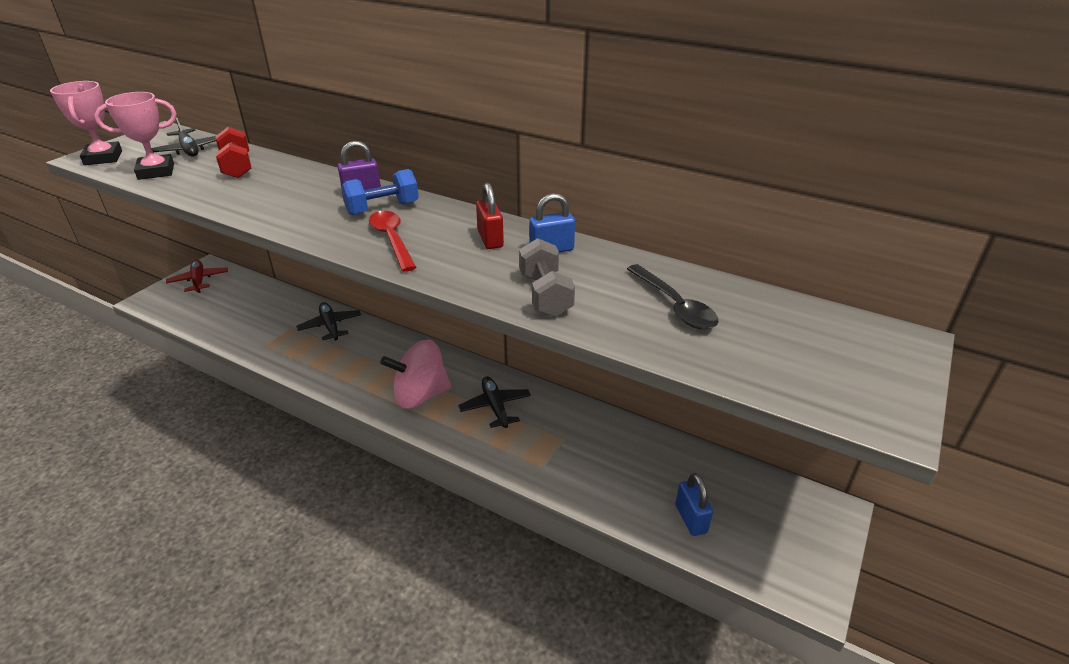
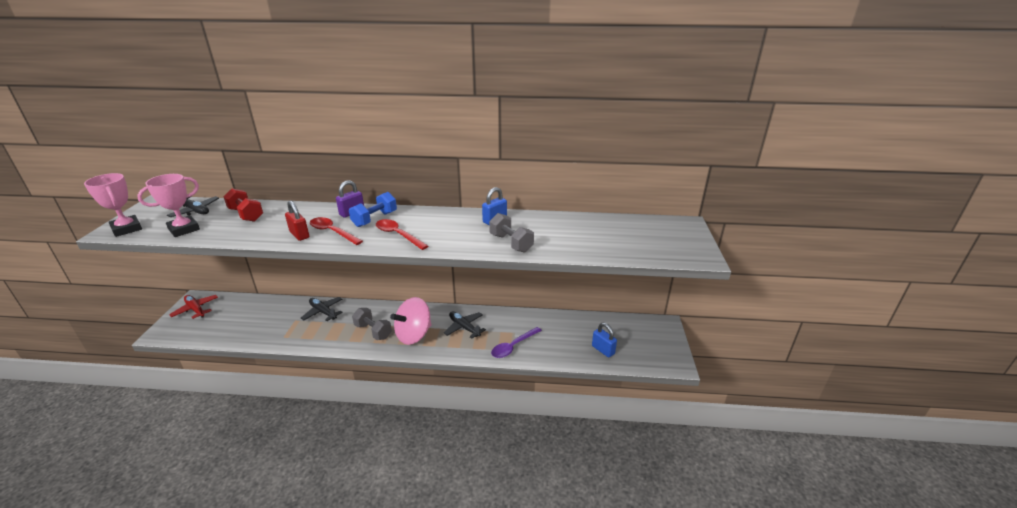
camera: 25 degrees left, 5 degrees down
red padlock [476,182,504,249] -> red padlock moved to [285,200,309,241]
black spoon [627,264,719,330] -> none
none -> red spoon [310,217,363,245]
none -> grey dumbbell [352,308,392,340]
none -> purple spoon [491,327,542,358]

